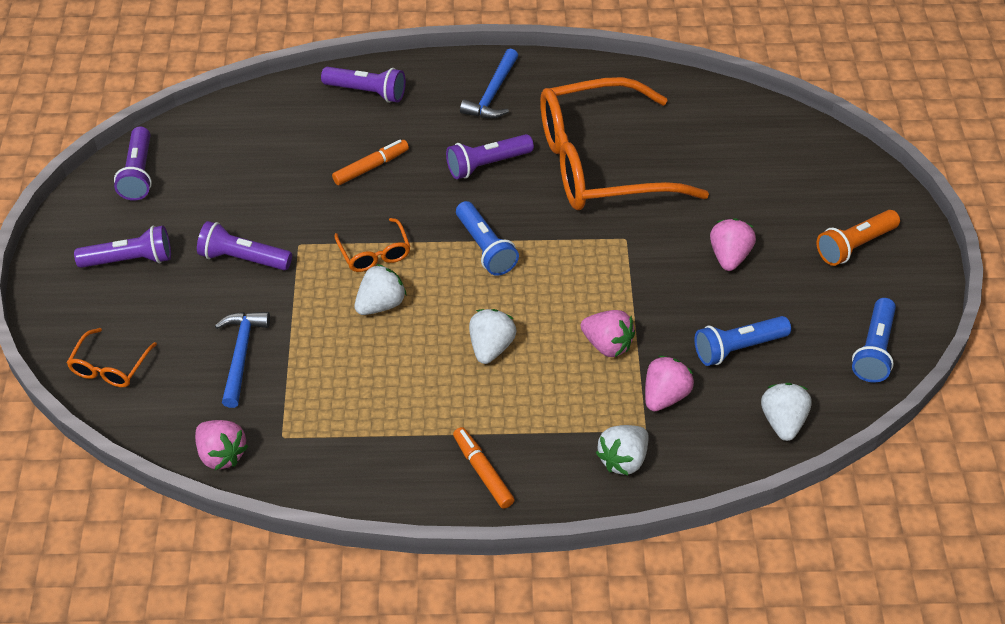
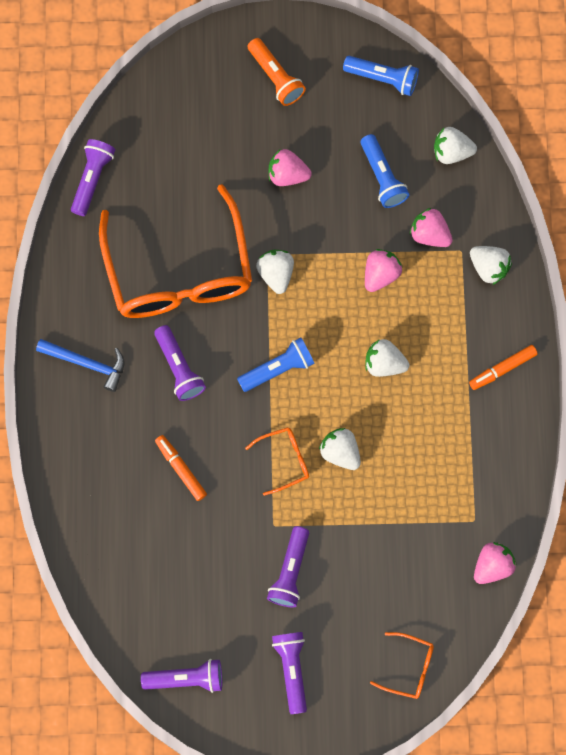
camera: 90 degrees left, 25 degrees up
blue hammer [215,312,270,408] -> none
purple flashlight [321,67,406,103] -> purple flashlight moved to [71,139,115,216]
none -> white strawberry [256,250,294,294]

